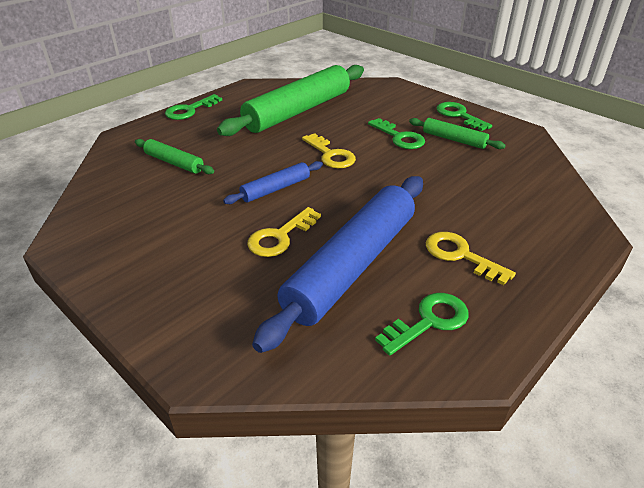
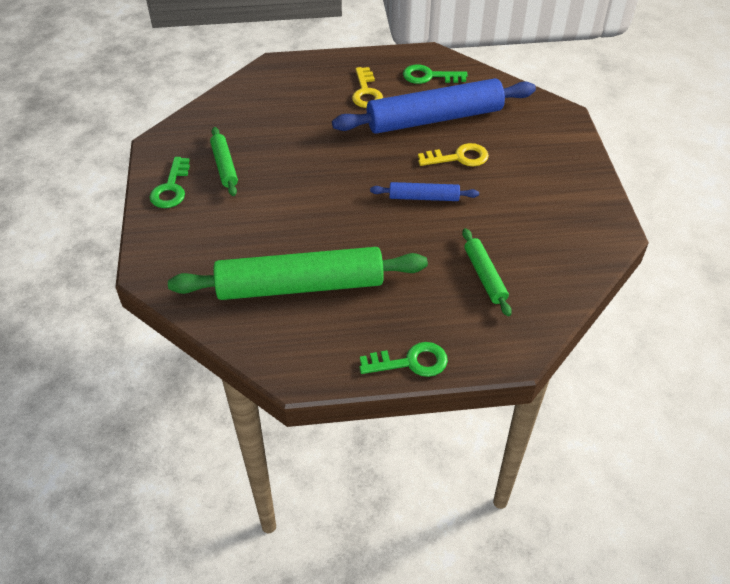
camera: 140 degrees left, 10 degrees up
yellow key [302,133,356,168] -> none
green key [368,118,425,149] -> none

